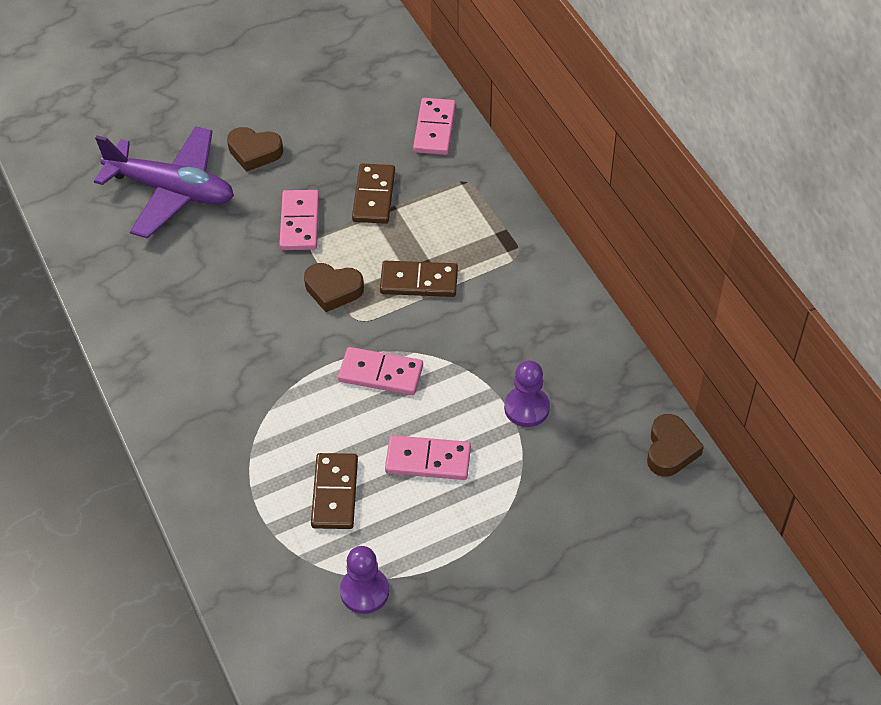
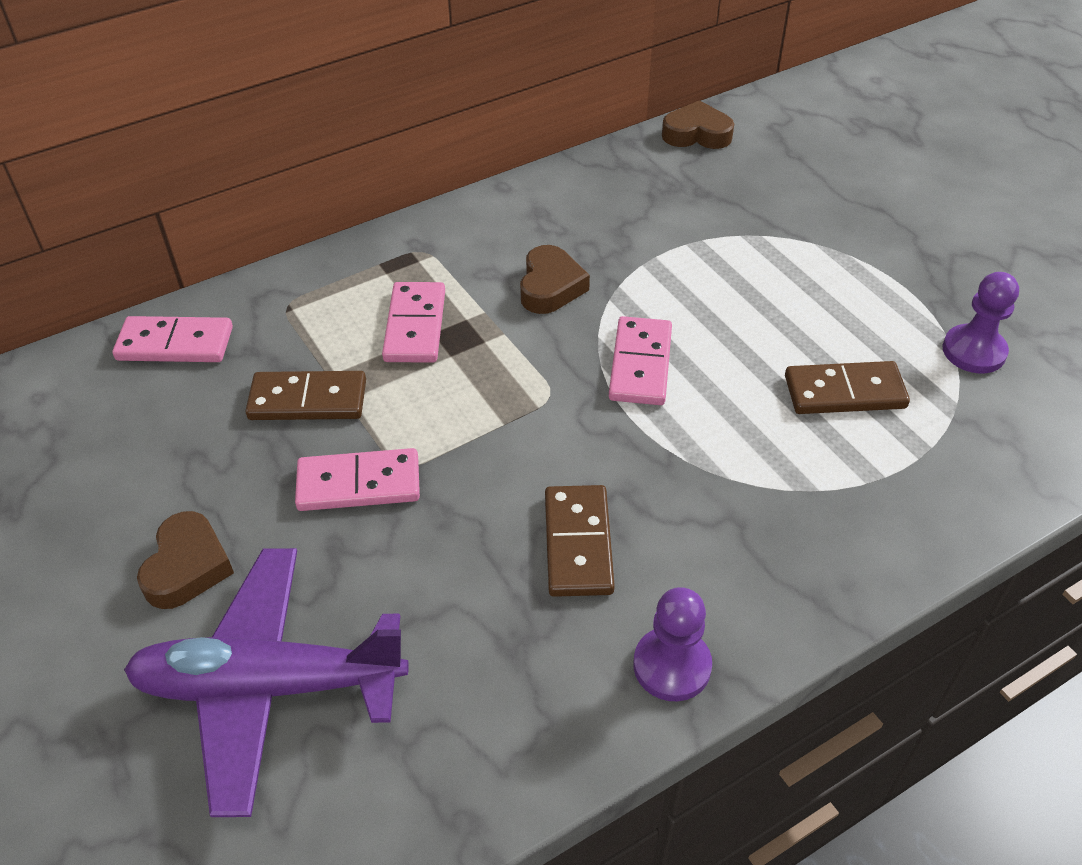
camera: 95 degrees left, 5 degrees down
purple plane [94,126,234,238] -> purple plane turned 105 degrees counterclockwise [124,548,409,817]
brown heart [304,263,364,312] -> brown heart moved to [520,245,590,314]
brown domino [380,261,458,297] -> brown domino moved to [545,485,615,597]
pink domino [385,435,471,480] -> pink domino moved to [382,282,445,363]
purple pawn [504,360,550,427] -> purple pawn moved to [634,587,712,701]

